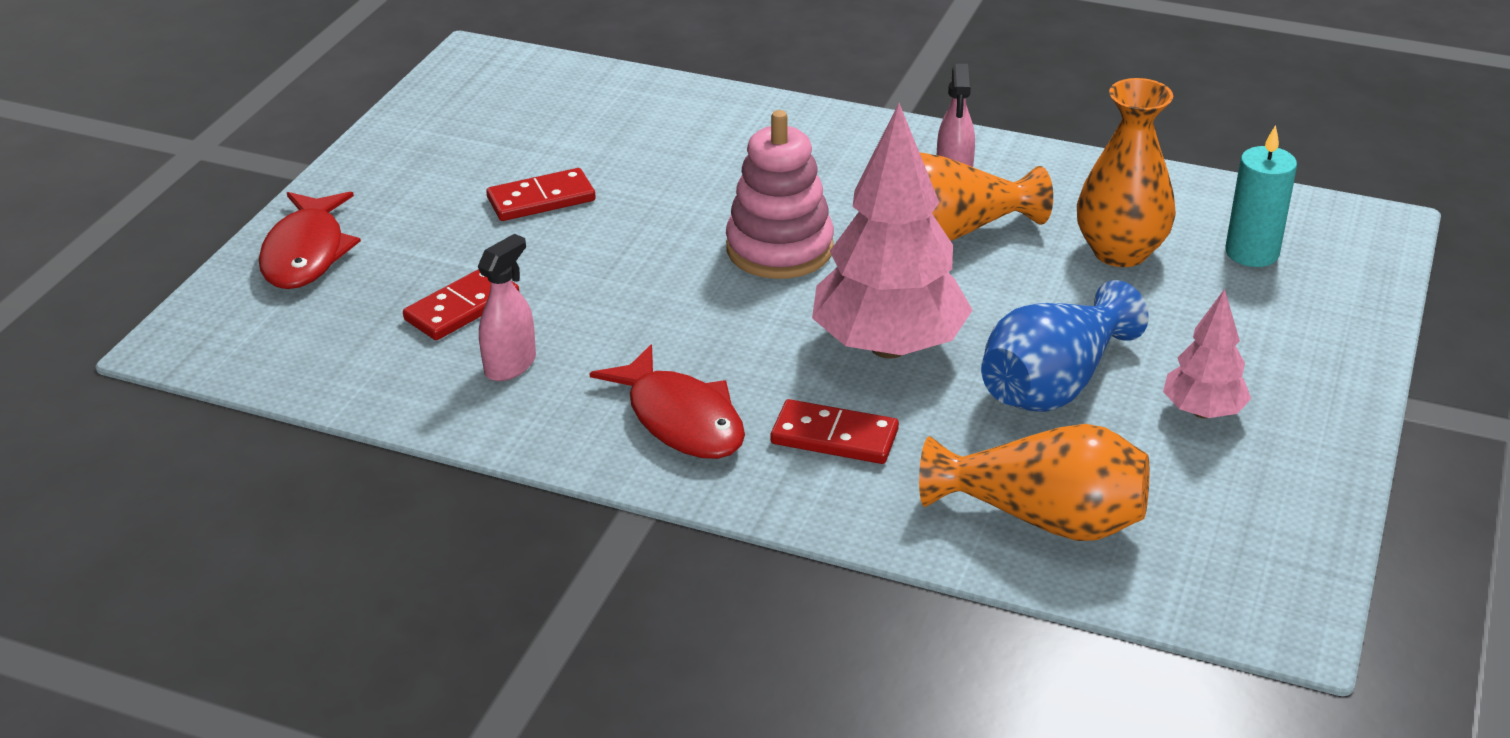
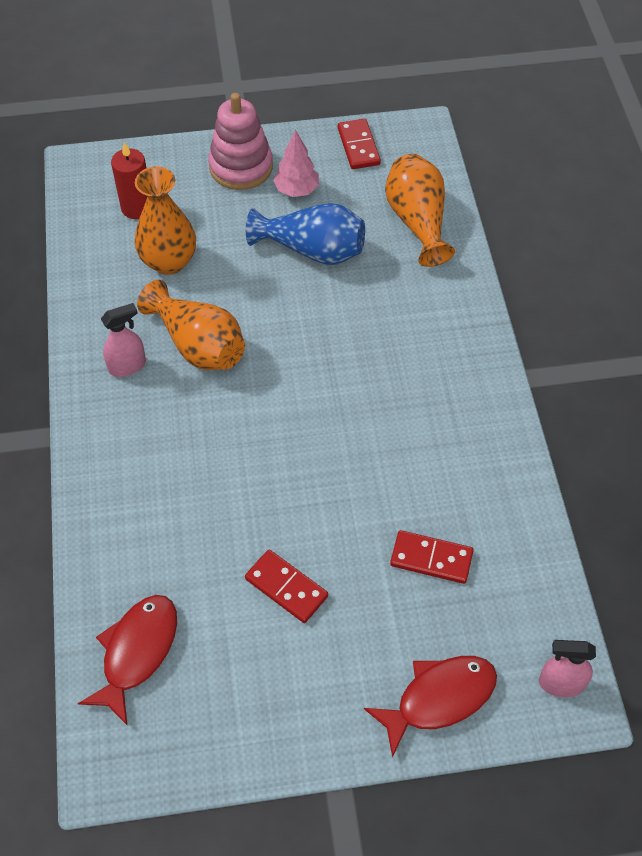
camera: 120 degrees left, 20 degrees up
pink spray bottle [478,234,536,381] -> pink spray bottle moved to [539,640,596,697]
red fish [589,345,745,459] -> red fish moved to [78,595,177,725]
pink stacking toy [726,110,834,279] -> pink stacking toy moved to [208,93,273,190]
red domino [771,399,899,464] -> red domino moved to [338,119,381,169]
pink tree [812,103,973,359] -> none
turquoise candle [1225,125,1297,267] -> red candle [111,142,147,219]

